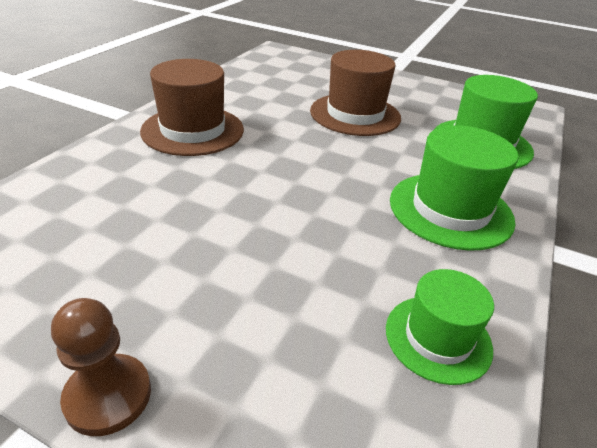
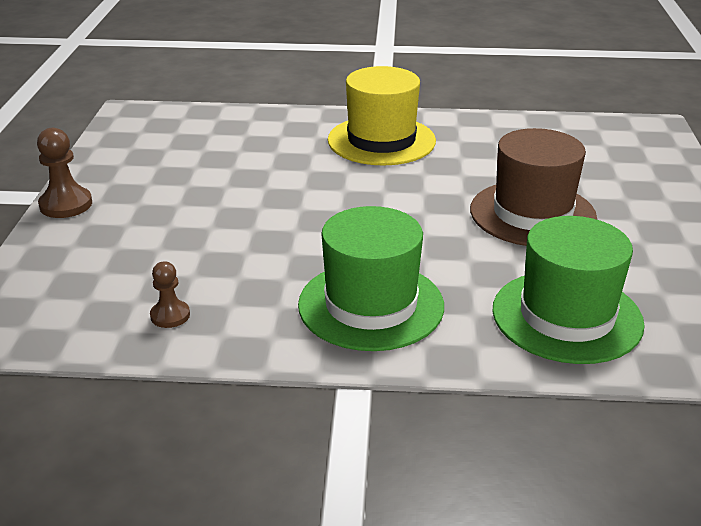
camera: 70 degrees right, 5 degrees down
brown hat [140,59,244,156] -> yellow hat [328,66,436,166]
green hat [386,269,494,385] -> brown pawn [150,261,190,328]

